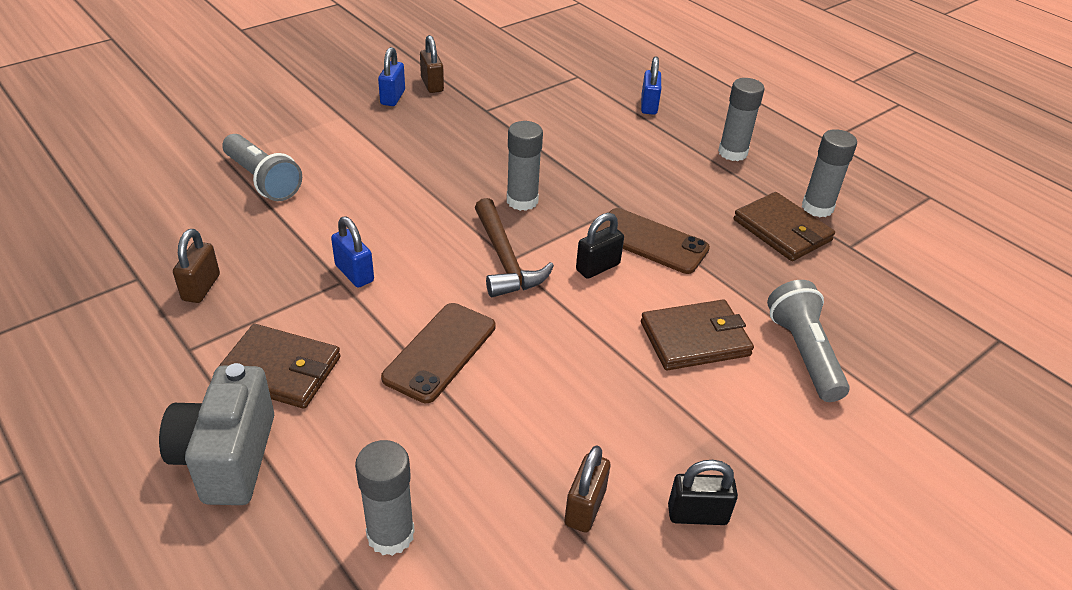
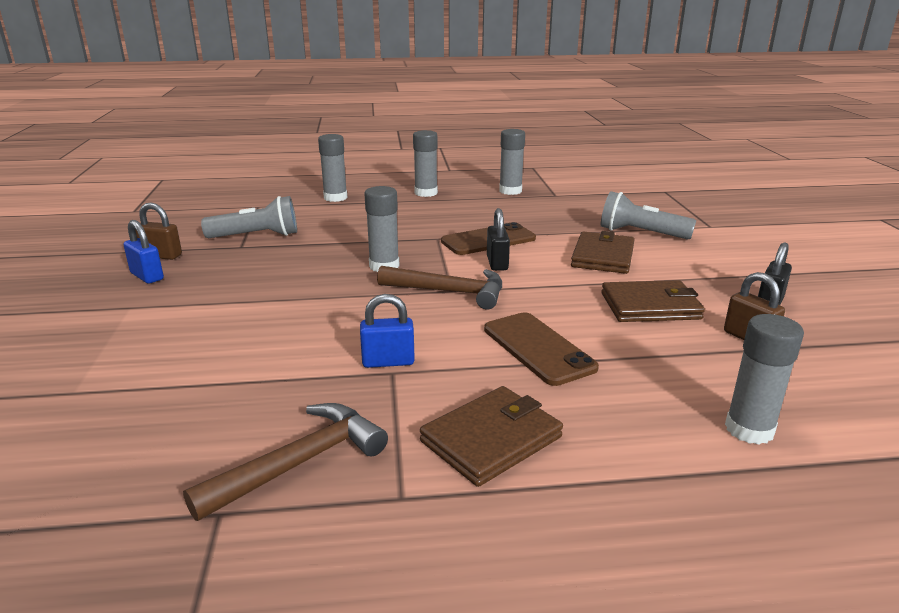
camera: 55 degrees left, 15 degrees down
grey camera [159,363,274,505] -> none
brown padlock [173,229,220,303] -> brown hammer [183,403,388,521]
grey flashlight [222,134,302,201] -> grey flashlight moved to [201,196,297,238]
blue padlock [641,56,661,115] -> grey glue stick [318,134,347,202]
brown wallet [734,192,835,261] -> brown wallet moved to [601,280,705,322]

